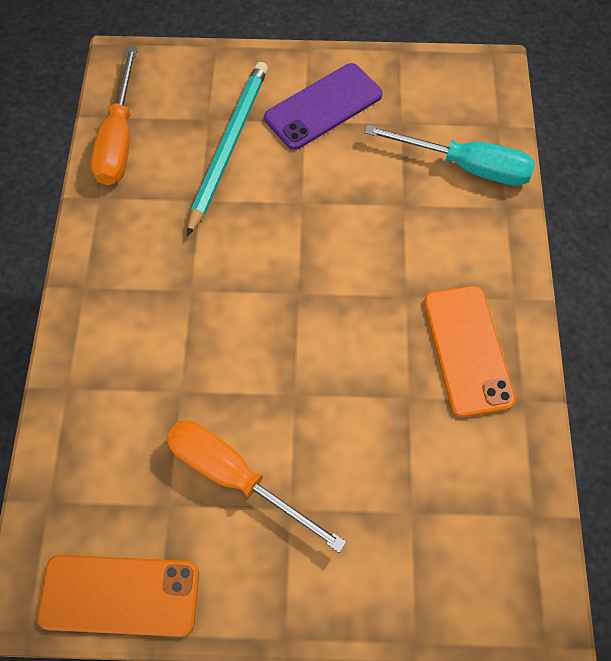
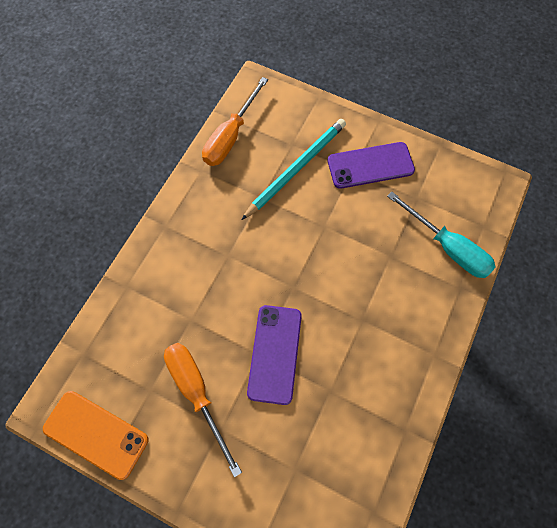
camera: 25 degrees right, 5 degrees up
orange phone [424,286,516,417] -> none
none -> purple phone [247,305,302,405]

